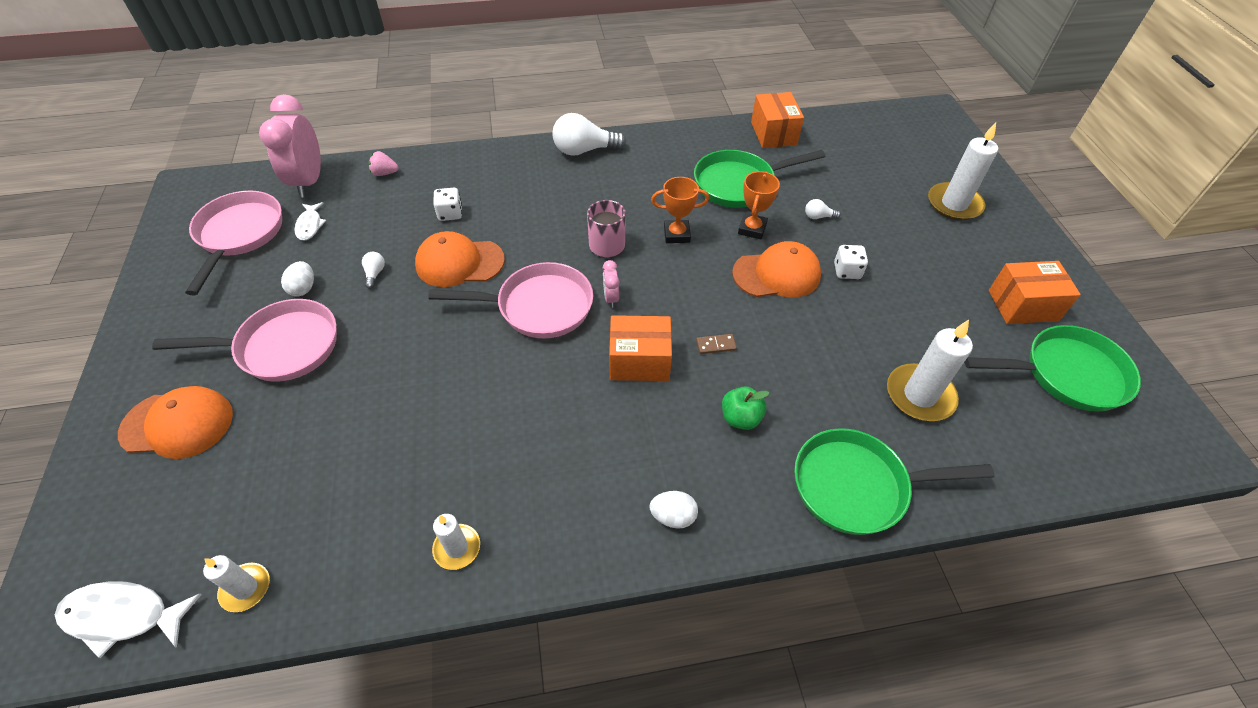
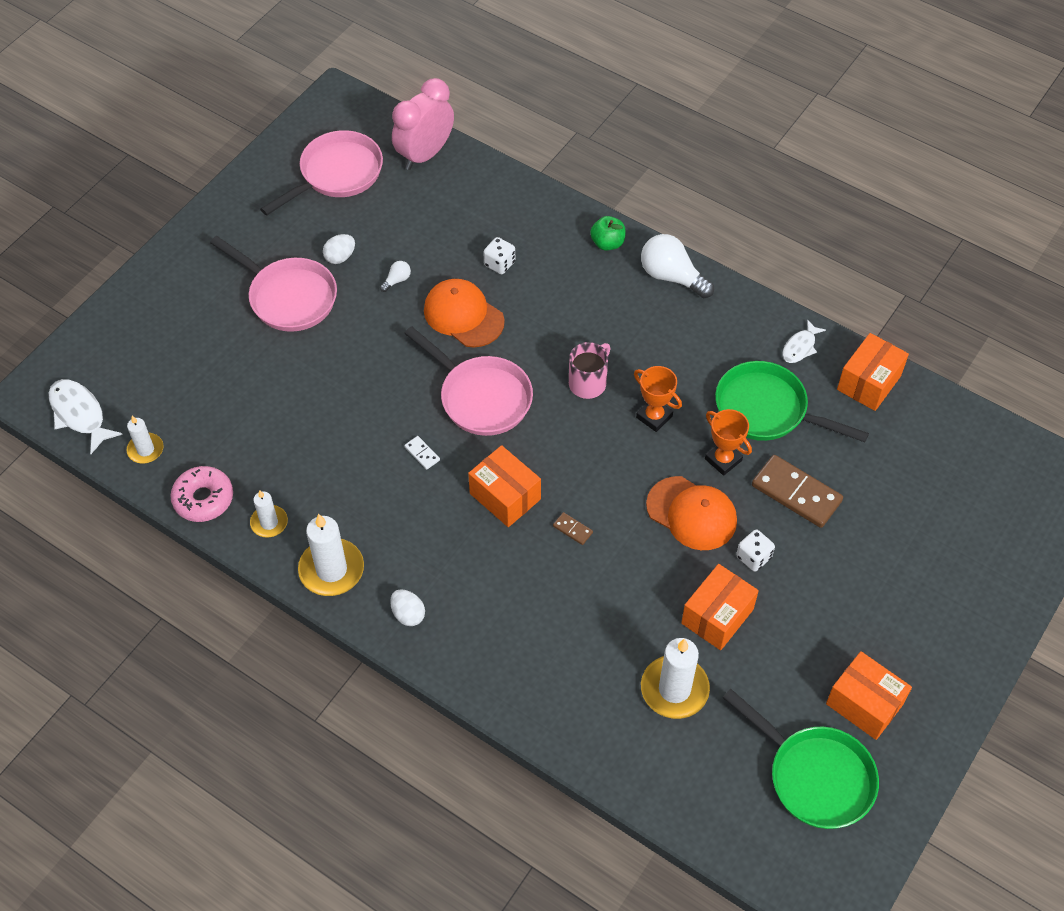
camera: 45 degrees right, 5 degrees up
orange cap [118,386,233,459] -> none
white fish [295,202,326,241] -> white fish moved to [782,319,826,363]
pink strawberry [369,151,398,176] -> none
pink clock [603,260,619,308] -> none
green apple [722,386,769,430] -> green apple moved to [590,216,626,251]
orange trophy [738,171,780,239] -> orange trophy turned 75 degrees clockwise [705,409,752,476]
green pan [794,428,994,535] -> none
white light bulb [805,199,841,219] -> brown domino [752,455,843,528]
white candle [928,123,998,220] -> white candle moved to [298,514,364,596]
none -> pink donut [170,466,233,522]
none -> white domino [404,436,440,470]
none -> orange box [681,564,759,650]

